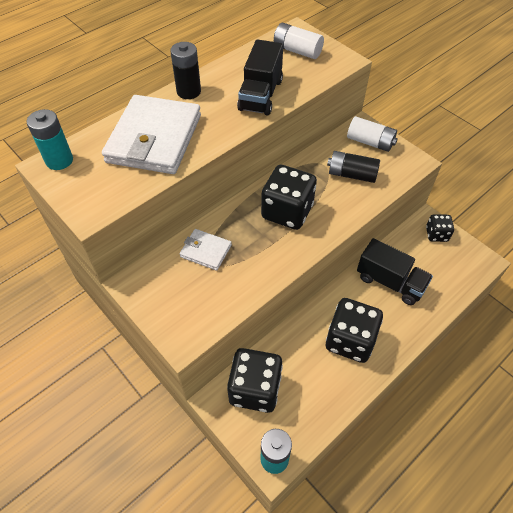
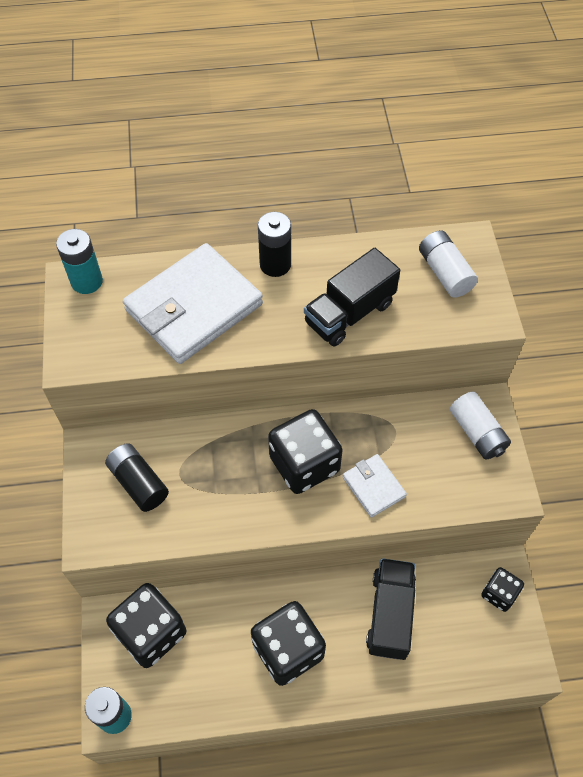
camera: 35 degrees right, 5 degrees up
white wallet [179,229,232,271] -> white wallet moved to [342,454,407,518]
black battery [327,151,380,183] -> black battery moved to [105,443,169,512]
black truck [357,238,433,305] -> black truck turned 150 degrees counterclockwise [366,558,416,660]

